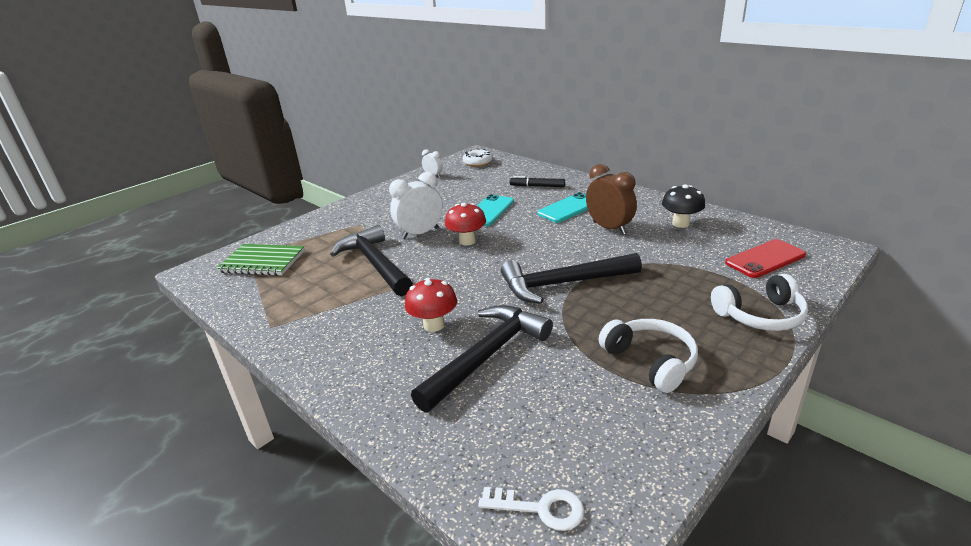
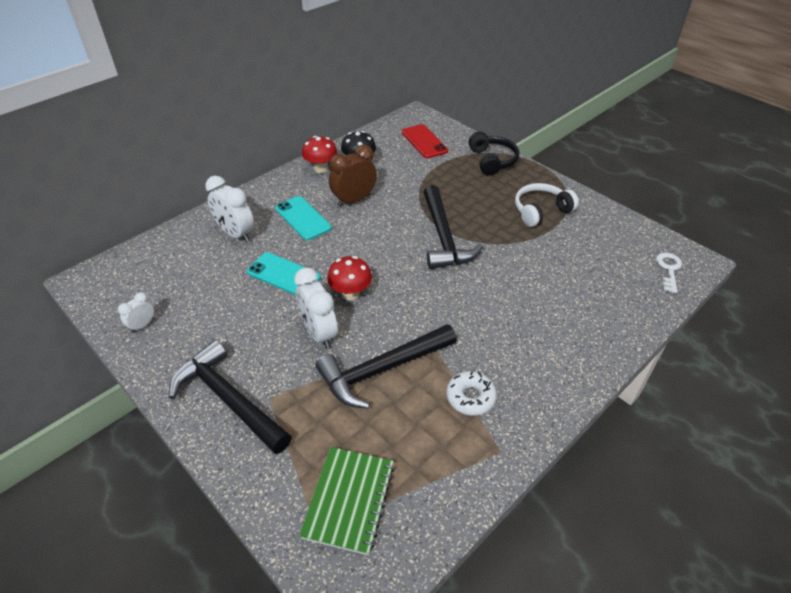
camera: 90 degrees left, 15 degrees up
red mushroom [405,278,457,332] -> red mushroom moved to [302,136,337,173]
black hammer [411,305,553,412] -> black hammer moved to [169,340,292,454]
white donut [463,149,493,167] -> white donut moved to [446,371,497,415]
black marker [510,176,565,187] -> white clock [205,176,254,243]
white headphones [711,274,808,331] -> black headphones [469,132,519,176]

